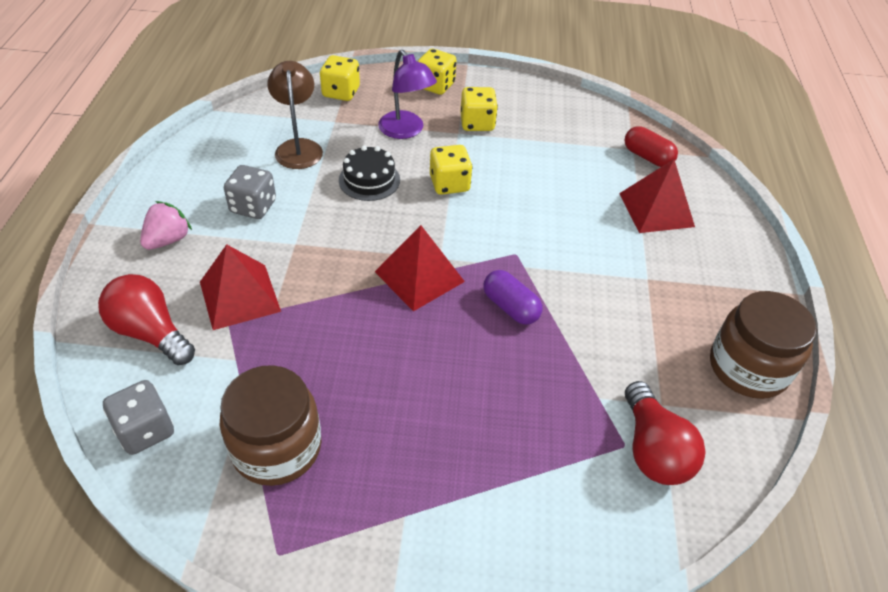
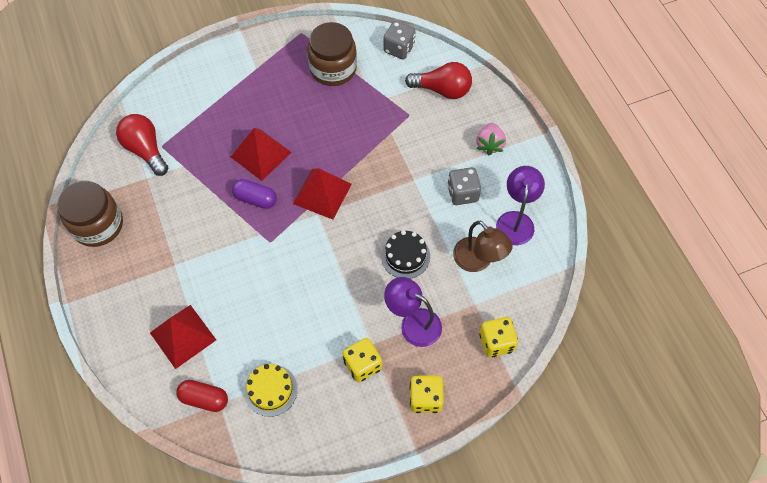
camera: 155 degrees right, 15 degrees up
red pyramid [200,244,281,330] -> red pyramid moved to [231,128,292,181]
yellow dice [430,145,473,195] -> none
none -> yellow cake [244,364,298,417]
none -> purple lamp [496,166,545,245]

